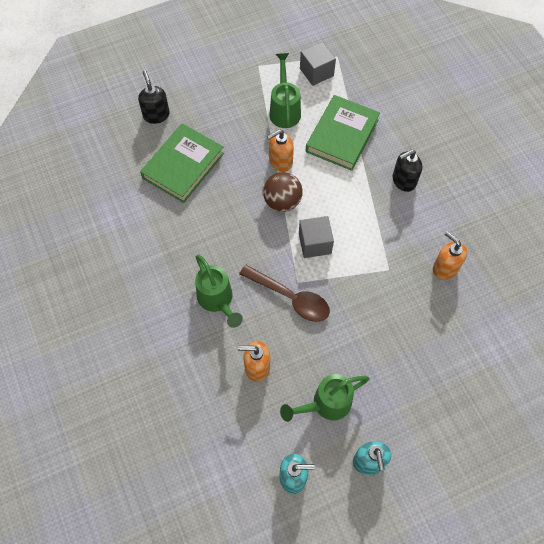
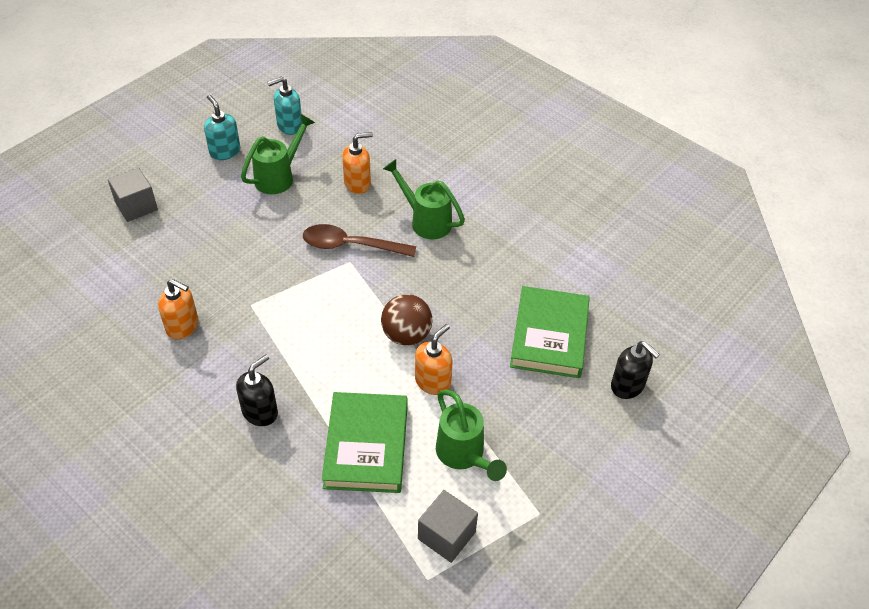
camera: 155 degrees right, 15 degrees down
grey cube [299,216,334,258] -> grey cube moved to [108,168,158,222]

